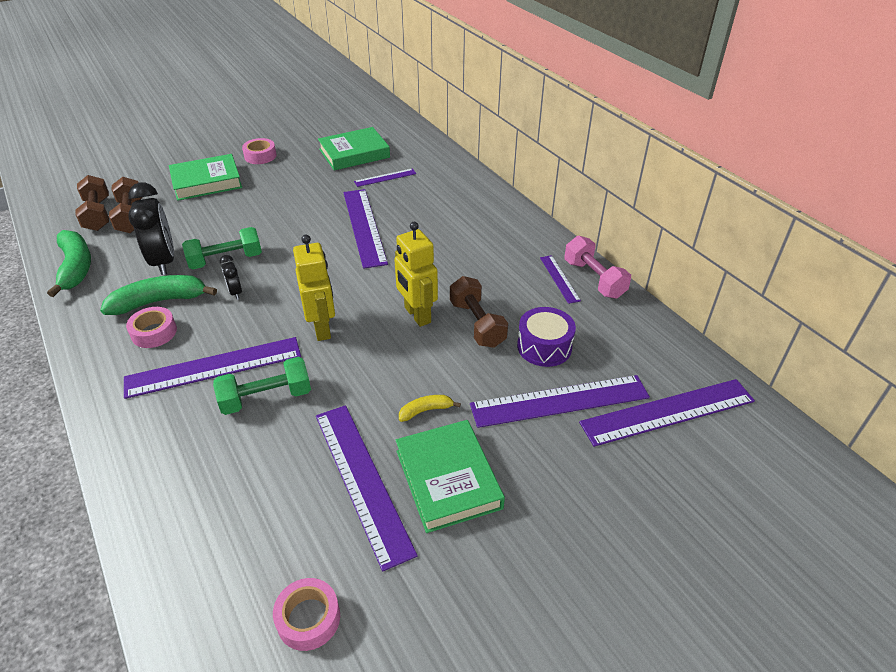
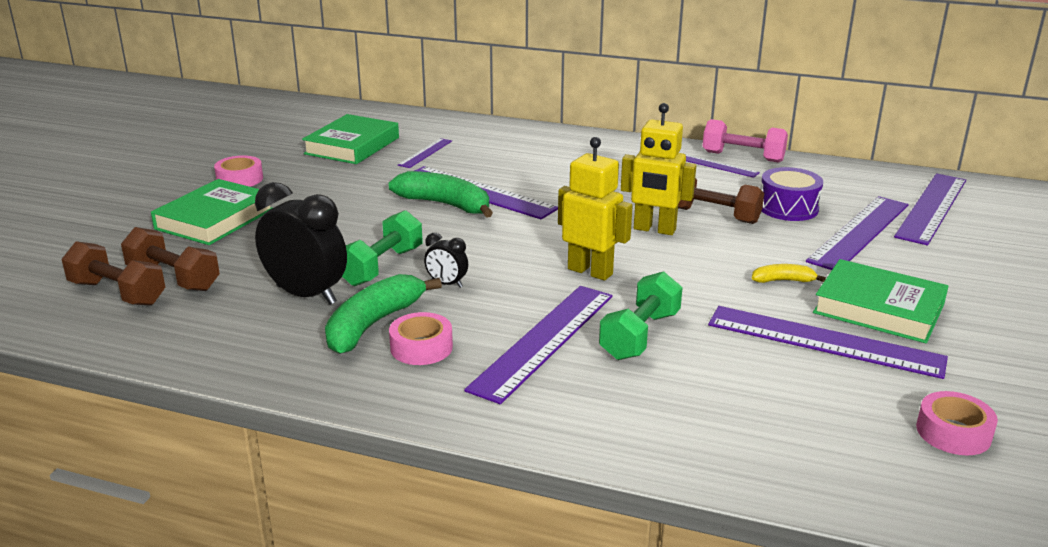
camera: 40 degrees left, 15 degrees down
green banana [47,230,91,297] -> green banana moved to [388,171,493,218]
yellow banana [399,395,461,422] -> yellow banana turned 60 degrees clockwise [752,264,826,283]

